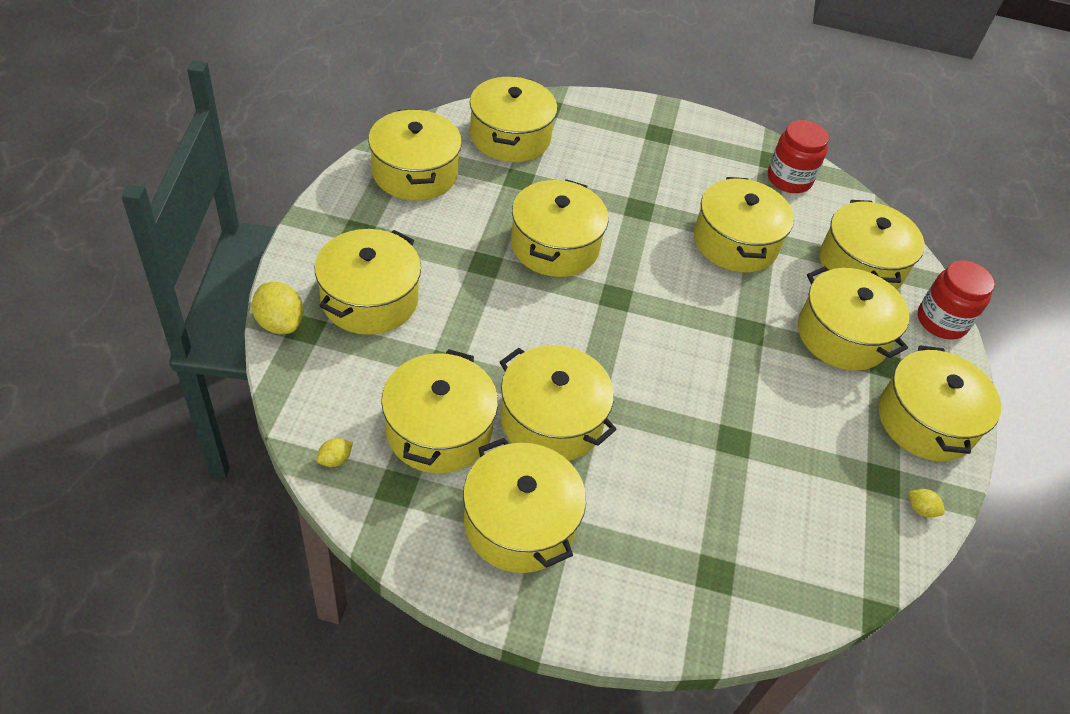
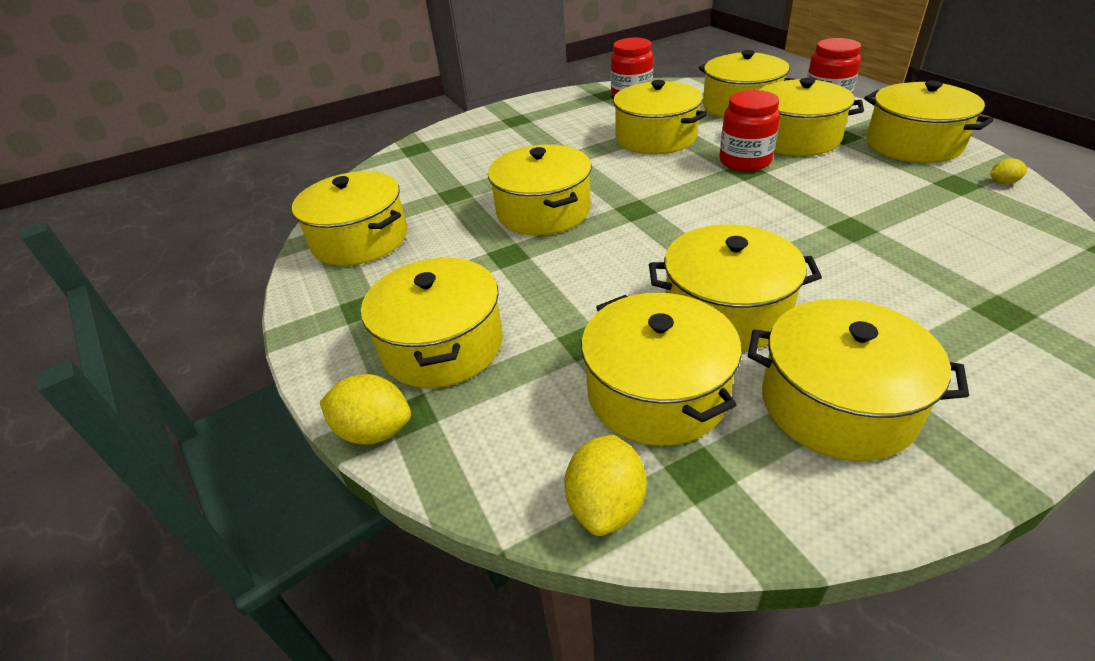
camera: 30 degrees left, 10 degrees down
yellow lemon [316,438,353,467] -> yellow lemon [565,434,646,536], size x1.91
yellow pot [470,76,557,162] -> none
none -> red jar [720,90,780,171]

